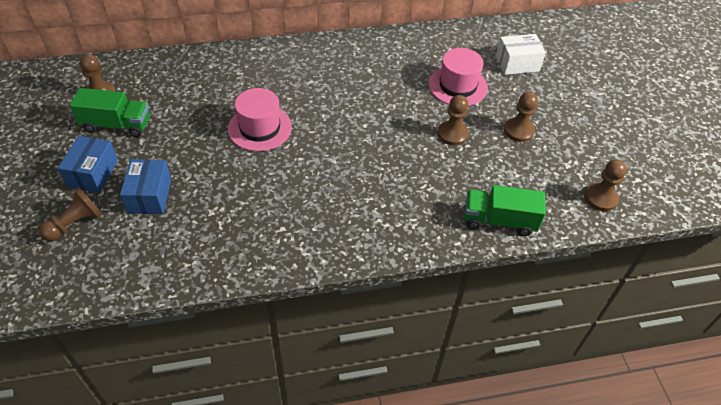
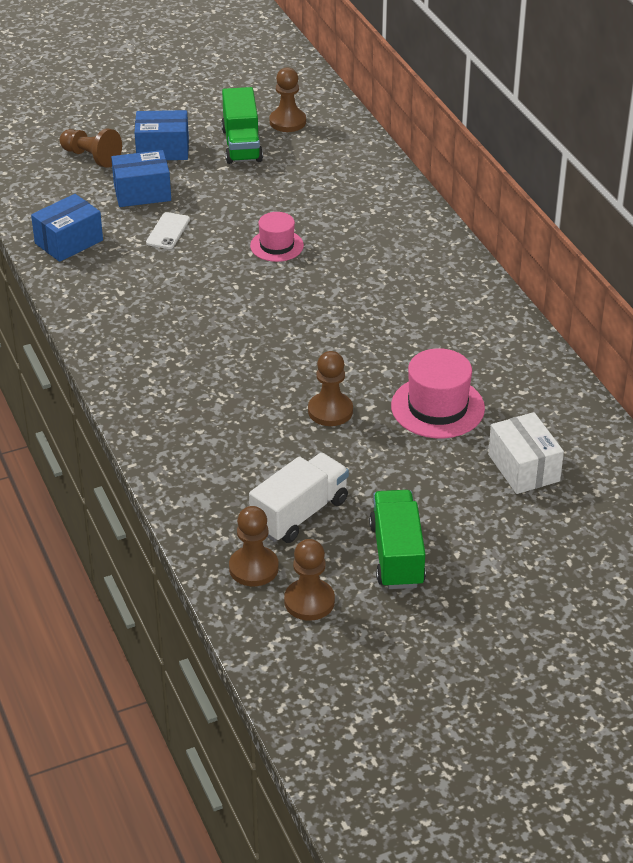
camera: 80 degrees right, 10 degrees down
pink hat [228,88,292,152] -> pink hat [250,212,304,262], size x0.64
green truck [464,185,546,236] -> green truck moved to [369,490,426,589]
brown pawn [504,92,538,142] -> brown pawn moved to [284,539,335,621]
none -> blue box [31,194,103,262]
none -> white phone [146,212,190,249]
none -> white truck [249,453,349,543]

